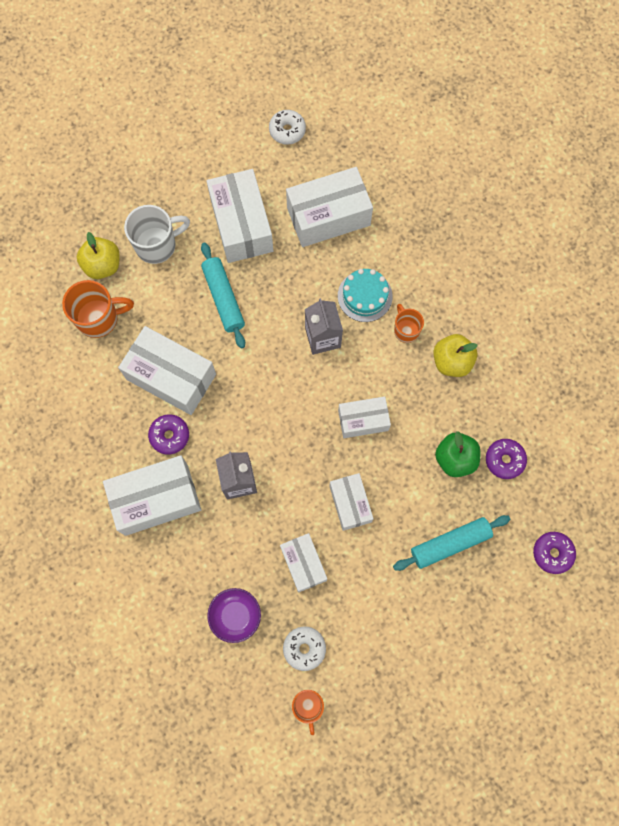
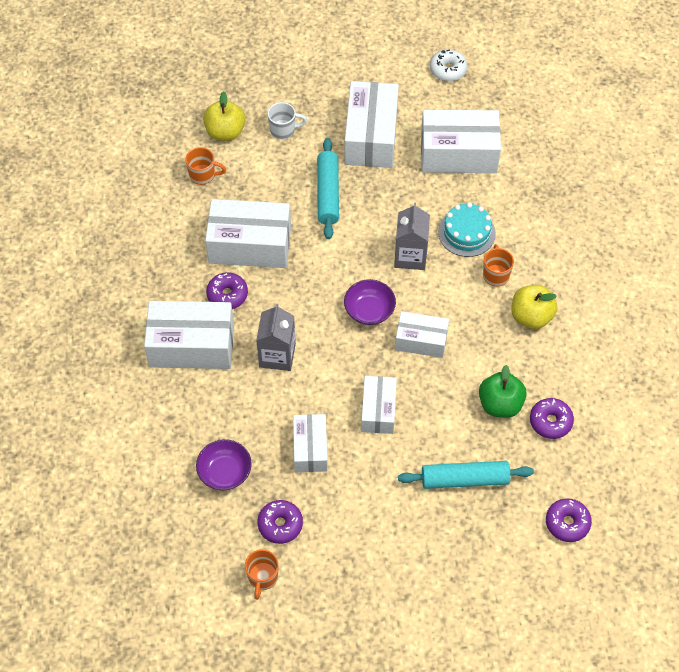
camera: 20 degrees right, 15 degrees down
orange mug [62,280,134,338] -> orange mug [185,147,226,185], size x0.61
white box [118,326,216,415] -> white box turned 45 degrees counterclockwise [205,199,291,268]
white mug [124,205,190,264] -> white mug [267,102,307,139], size x0.61
white donut [283,626,326,671] -> purple donut [257,500,303,544]
none -> purple bowl [344,279,396,325]

